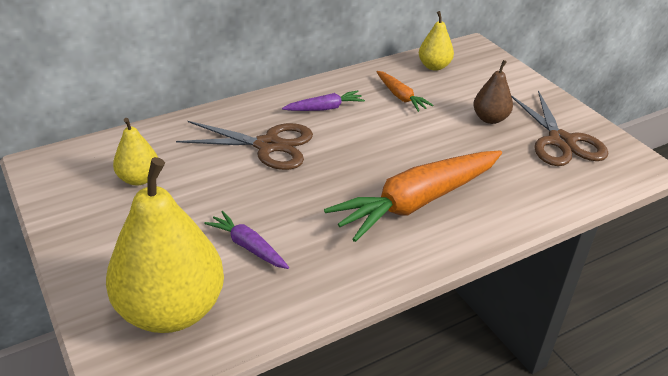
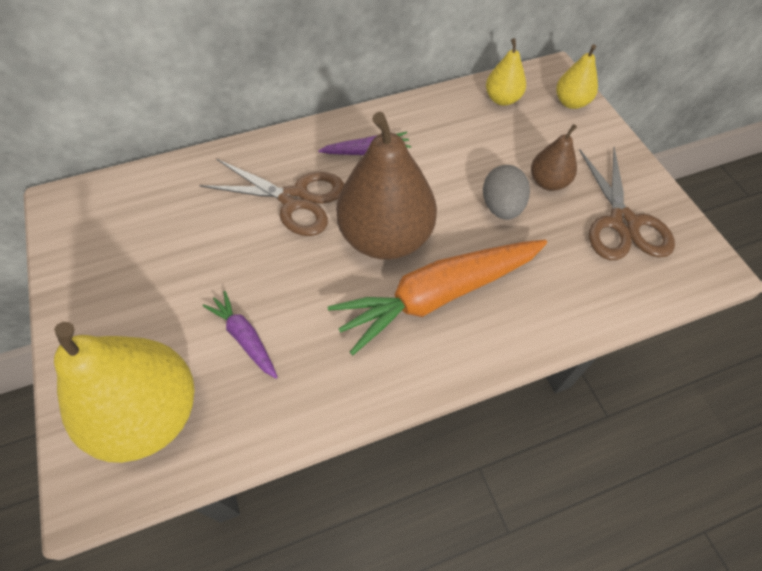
camera: 10 degrees right, 20 degrees up
yellow pear [113,118,158,186] -> yellow pear moved to [556,44,598,109]
orange carrot [376,71,433,112] -> none
none -> brown pear [336,112,437,260]
none -> grey egg [483,165,530,220]

